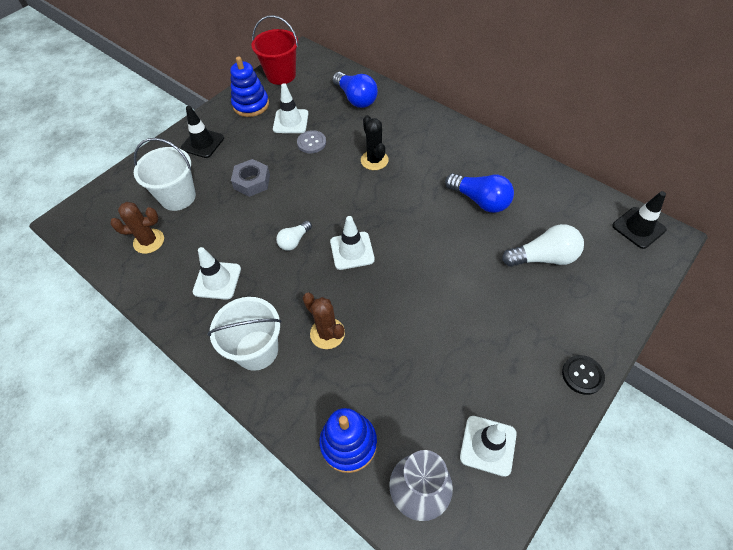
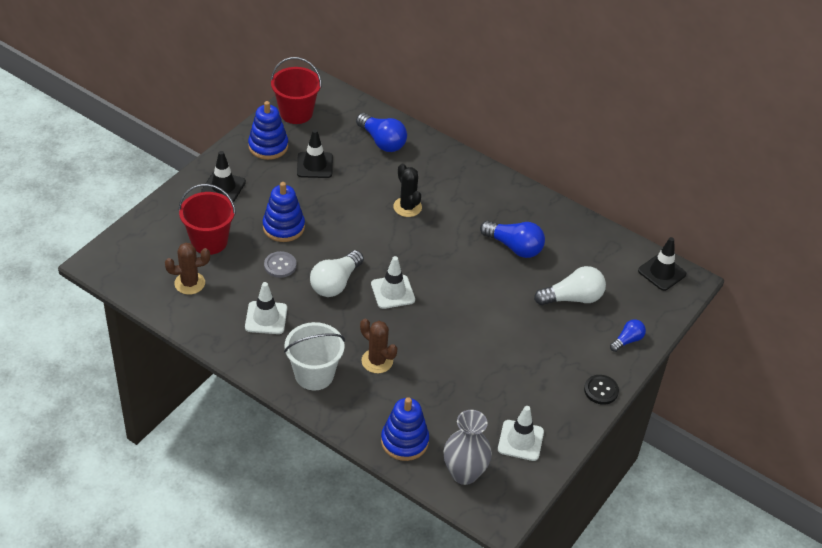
camera: 10 degrees left, 10 degrees down
white bucket [134,138,196,211] -> red bucket [179,184,236,255]
grey nut [231,159,270,197] -> blue stacking toy [263,182,305,242]
white traffic cone [273,83,308,133] -> black traffic cone [297,129,333,178]
white light bulb [276,221,312,251] -> white light bulb [310,250,364,297], size x1.72
grey button [297,130,326,154] -> grey button moved to [264,251,297,278]
none -> blue light bulb [610,319,646,352]

